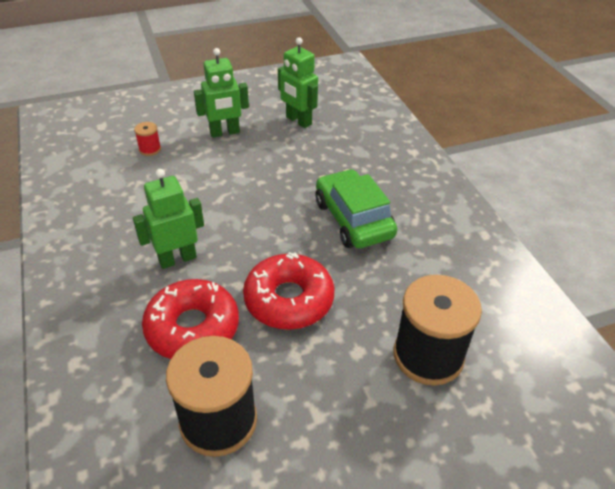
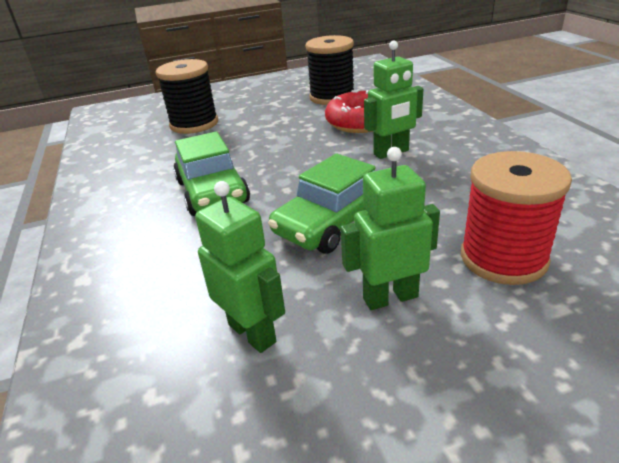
camera: 175 degrees left, 10 degrees down
red spool [134,122,161,156] -> red spool [461,151,572,285], size x2.31
red donut [243,252,334,330] -> none
none -> green car [268,153,376,254]

